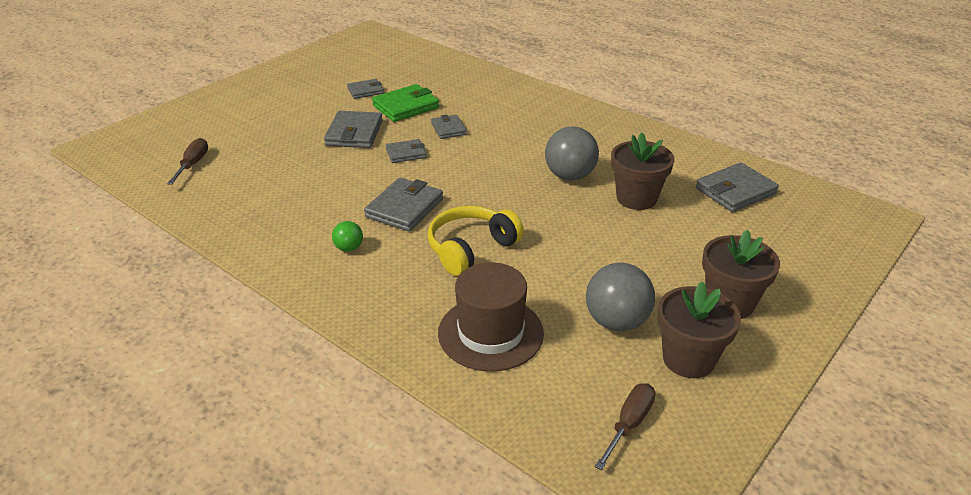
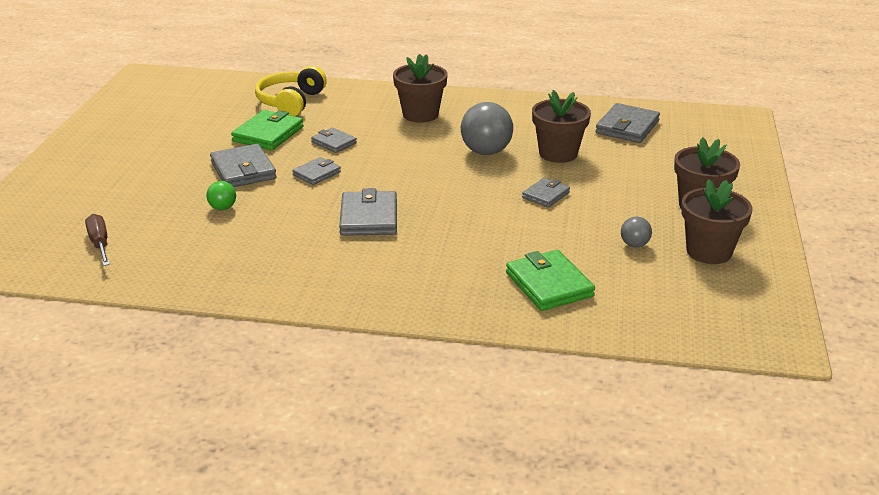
camera: 30 degrees left, 5 degrees down
green ball [332,221,363,252] -> green ball moved to [206,181,236,210]
grey wallet [347,79,384,99] -> grey wallet moved to [522,178,570,208]
yellow headphones [428,206,524,276] -> yellow headphones moved to [255,66,327,116]
brown hat [438,262,544,371] -> green wallet [506,250,595,311]
grey ball [586,263,655,331] -> grey ball [621,217,652,247], size x0.51
brown screwdriver [595,384,655,470] -> none
none -> brown flower pot [393,54,448,123]

